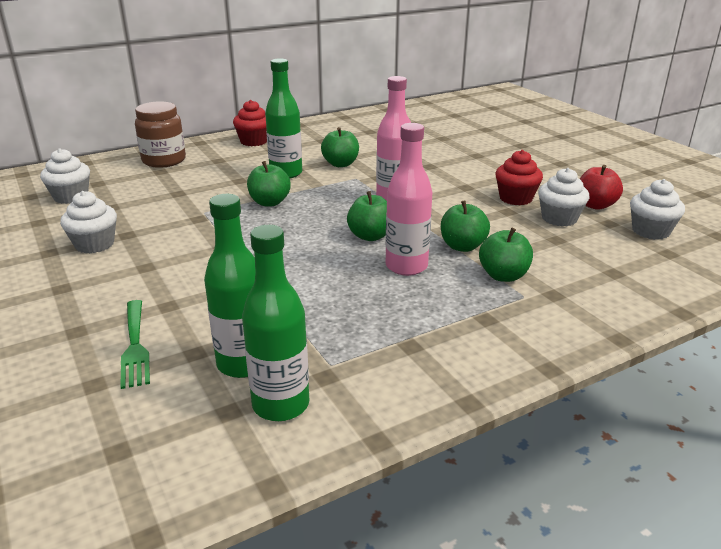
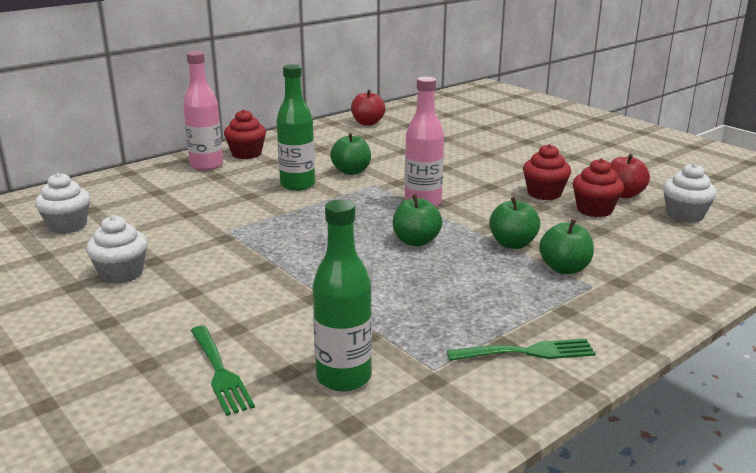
camera: 10 degrees left, 5 degrees down
brown jar [135,101,186,168] -> none
green bottle [242,225,309,421] -> none
green apple [247,161,291,207] -> none
pink bottle [386,123,433,276] -> pink bottle moved to [183,51,223,171]
white cupcake [538,168,589,227] -> red cupcake [573,158,624,217]
none -> red apple [351,89,385,126]
none -> green fork [447,339,596,361]

